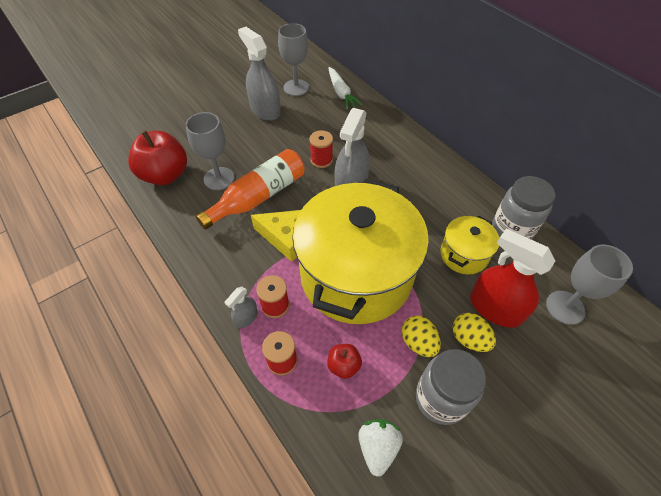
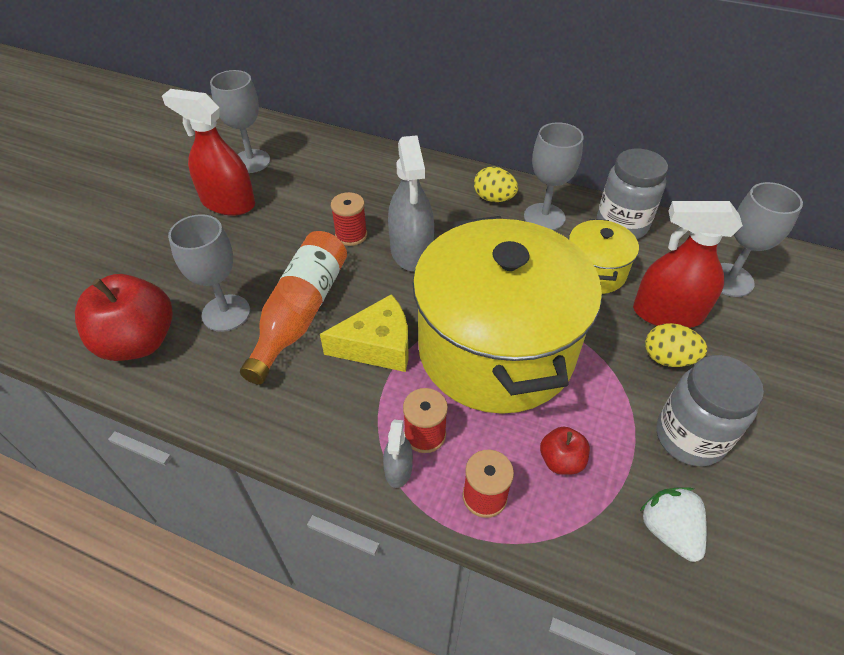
camera: 30 degrees left, 5 degrees down
grey spray bottle [238,27,281,121] -> red spray bottle [162,89,255,216]
white carrot [328,67,363,110] -> none
yellow egg [401,316,441,357] -> yellow egg moved to [474,167,518,202]
none -> grey goblet [524,122,584,231]

